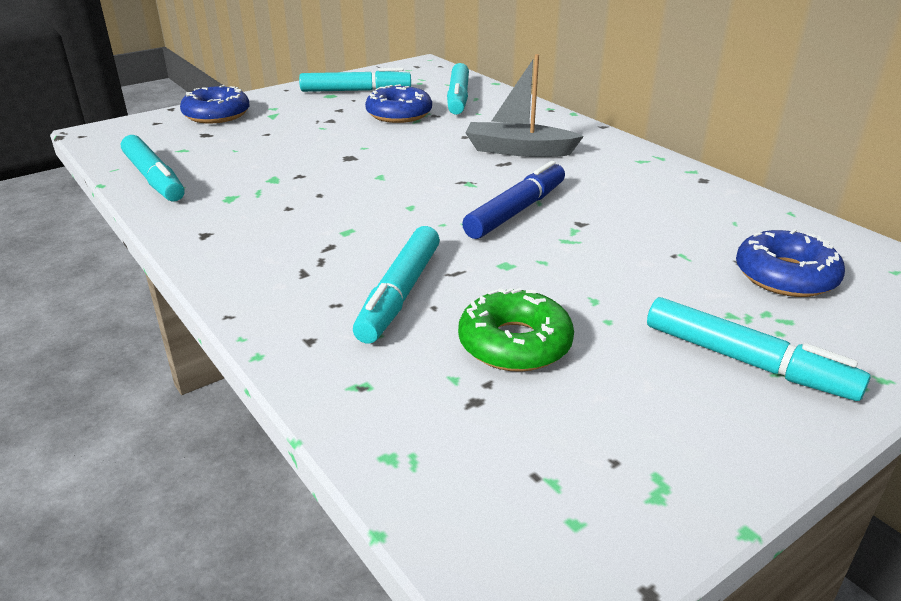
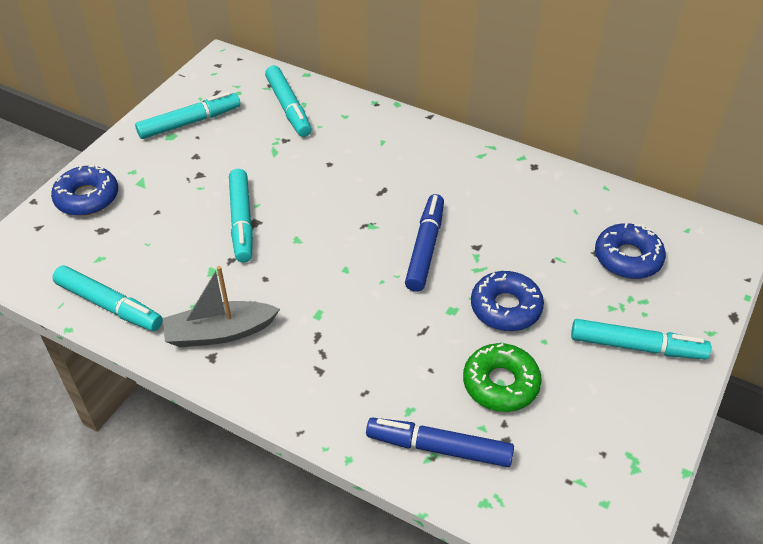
camera: 25 degrees left, 15 degrees up
turquoise marker [353,226,440,343] -> turquoise marker moved to [229,169,253,262]
blue donut [365,84,432,123] -> blue donut moved to [471,271,544,331]
grey boat [465,54,584,157] -> grey boat moved to [163,266,280,347]
none -> blue marker [366,418,514,467]

